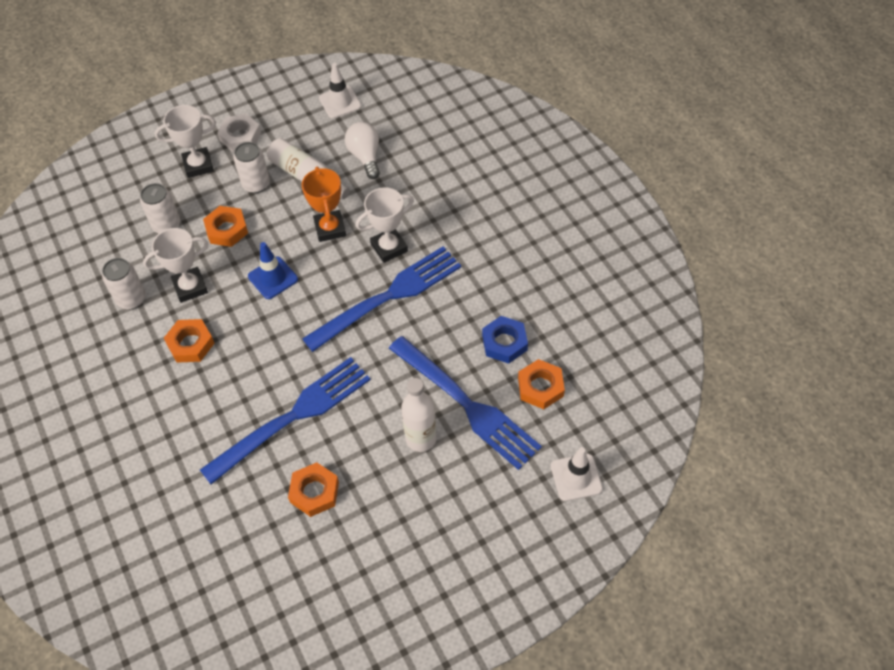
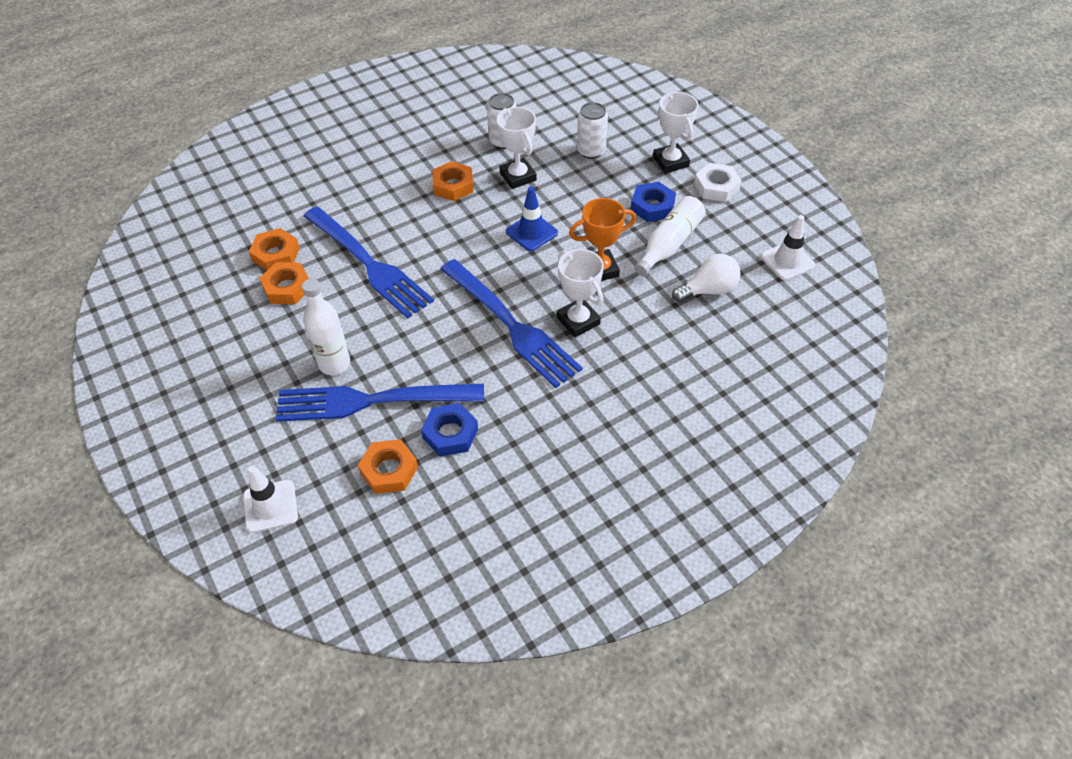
camera: 85 degrees right, 5 degrees down
orange nut [203,206,248,247] -> orange nut moved to [249,228,300,271]
white can [233,142,270,193] -> blue nut [631,182,676,222]
blue fork [389,336,542,470] -> blue fork turned 45 degrees clockwise [276,384,484,422]

